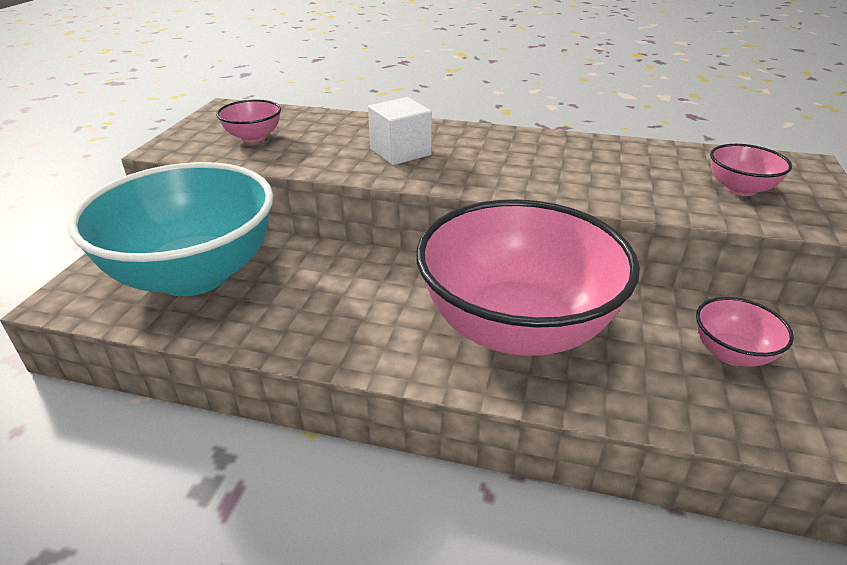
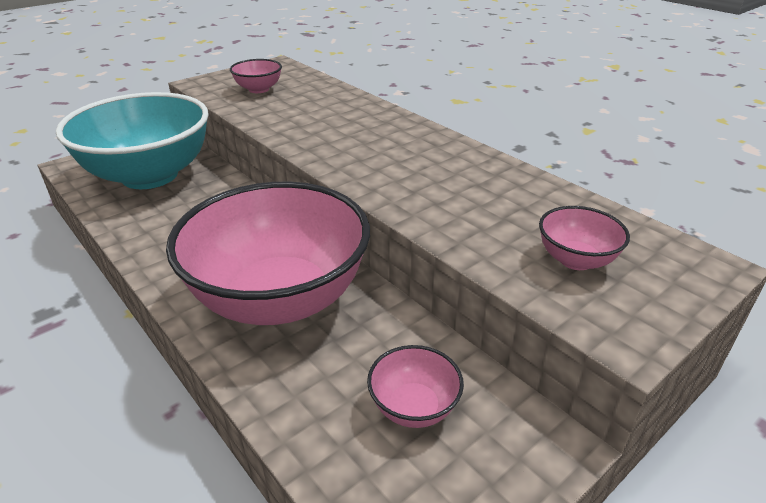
camera: 35 degrees right, 0 degrees up
white cube [368,97,432,165] -> none

